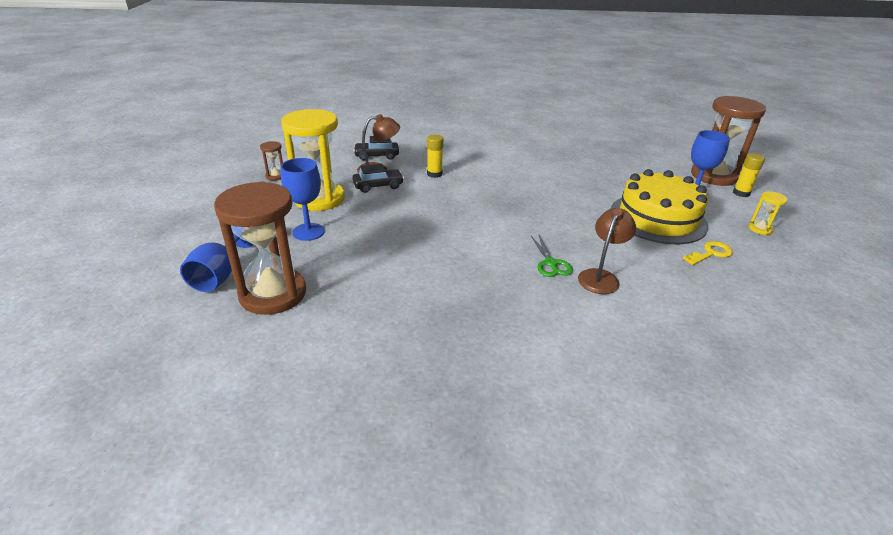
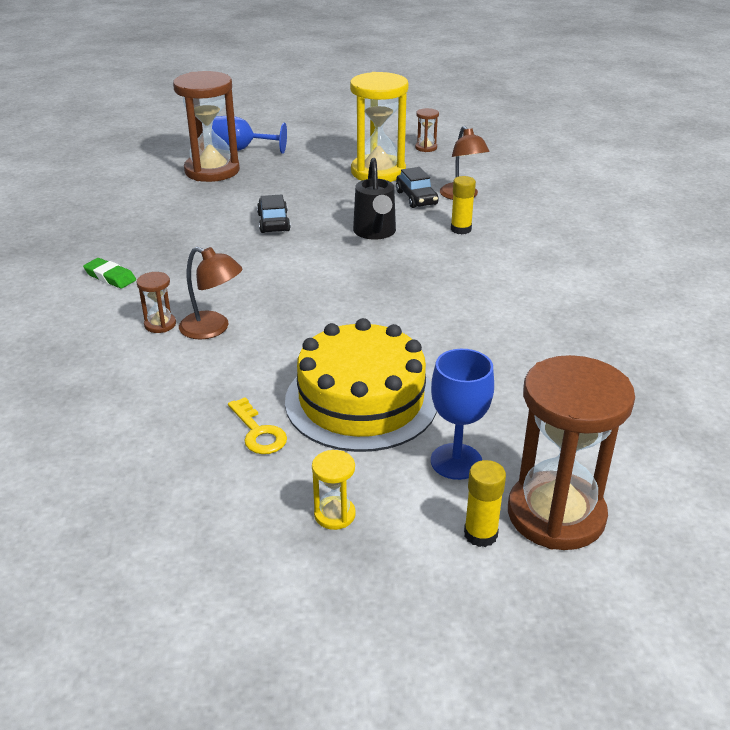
camera: 90 degrees right, 0 degrees up
blue goblet [281,158,325,241] -> none
black car [353,136,399,160] -> black car moved to [257,194,291,233]
green scissors [531,235,573,277] -> none
none -> green eraser [83,258,136,289]
none -> brown hourglass [137,272,176,333]
none -> black watering can [353,158,396,239]

